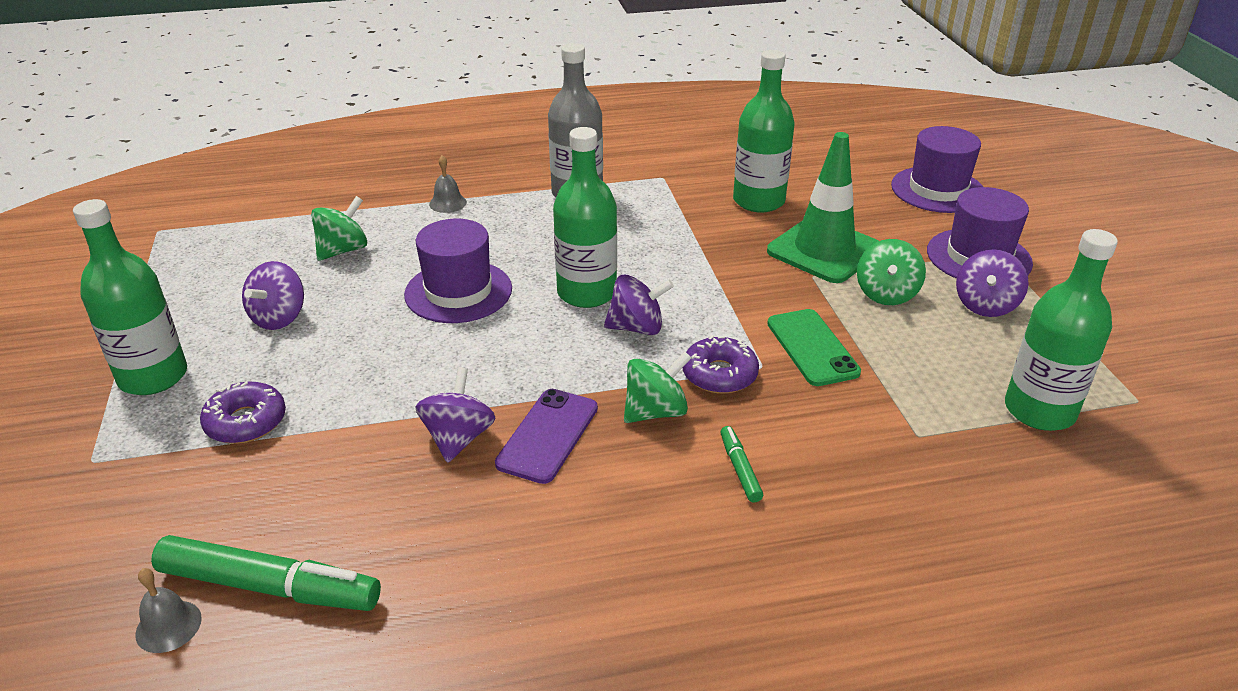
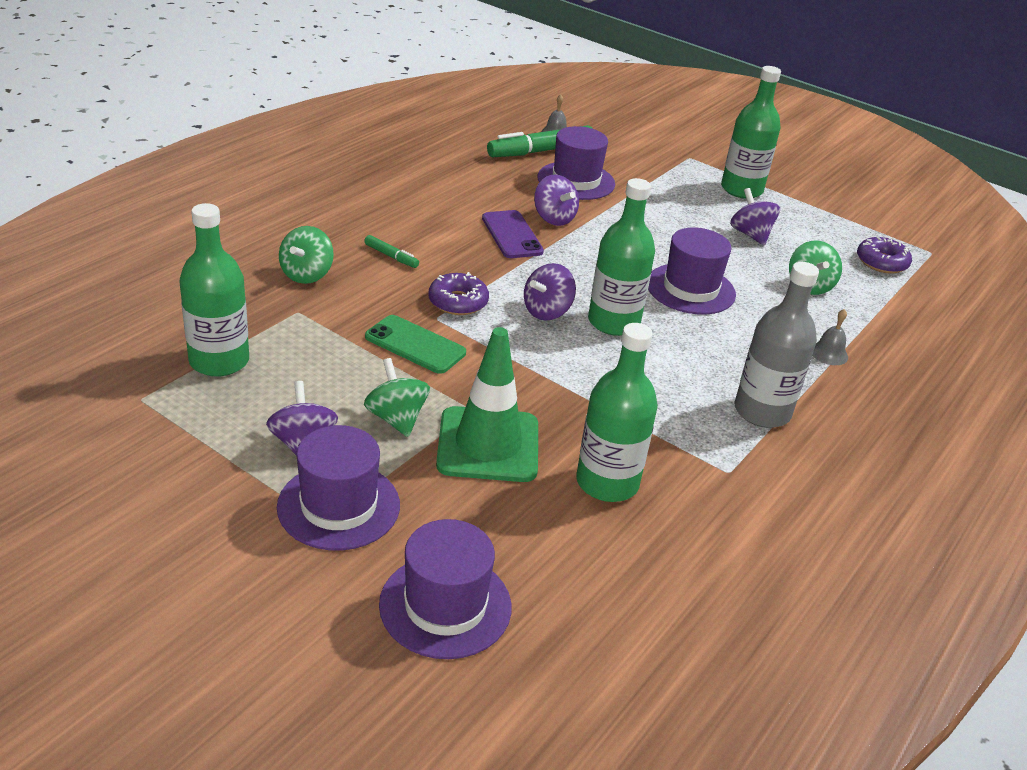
camera: 135 degrees right, 0 degrees up
purple donut [200,382,286,444] -> purple donut moved to [857,237,912,274]
green spinning top [624,351,691,423] -> green spinning top moved to [279,226,334,284]
none -> purple hat [538,126,615,200]

